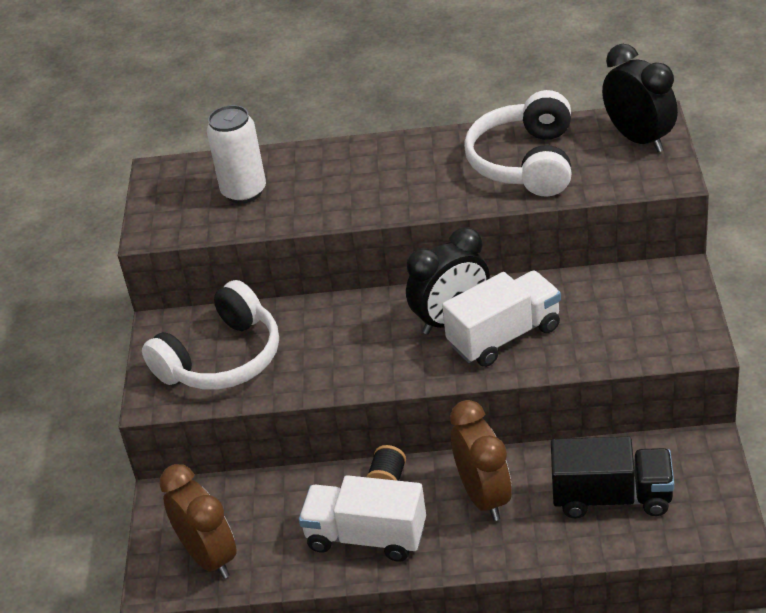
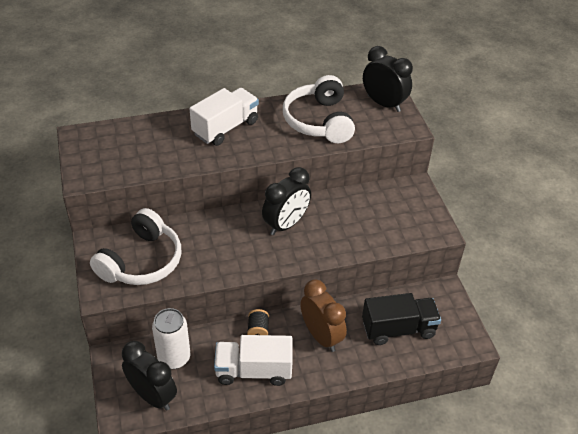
camera: 20 degrees left, 5 degrees up
brown clock [159,464,237,579] -> black clock [122,341,177,411]
white can [207,105,266,204] -> white can moved to [152,308,190,369]
white truck [442,271,561,367] -> white truck moved to [190,88,259,146]

